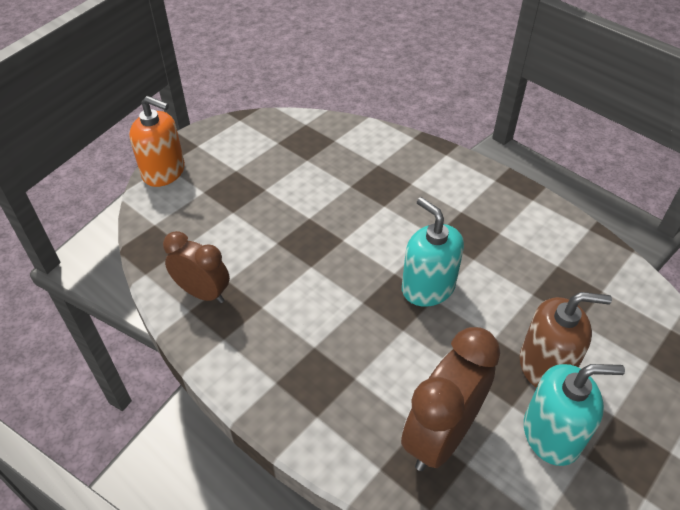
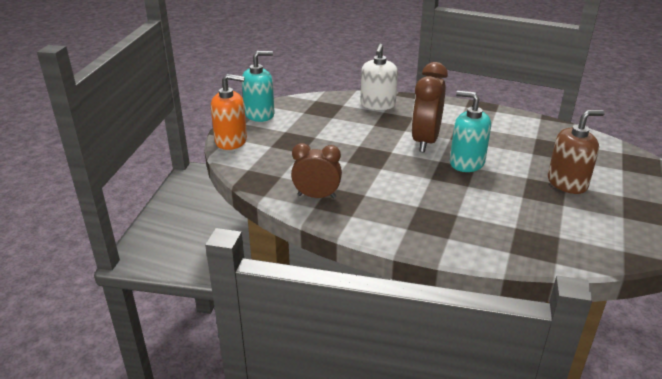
camera: 20 degrees left, 15 degrees down
brown clock [401,327,501,471] -> brown clock moved to [411,62,448,153]
turquoise soap dispenser [524,364,625,466] -> turquoise soap dispenser moved to [242,51,275,122]
none -> white soap dispenser [360,43,398,110]

